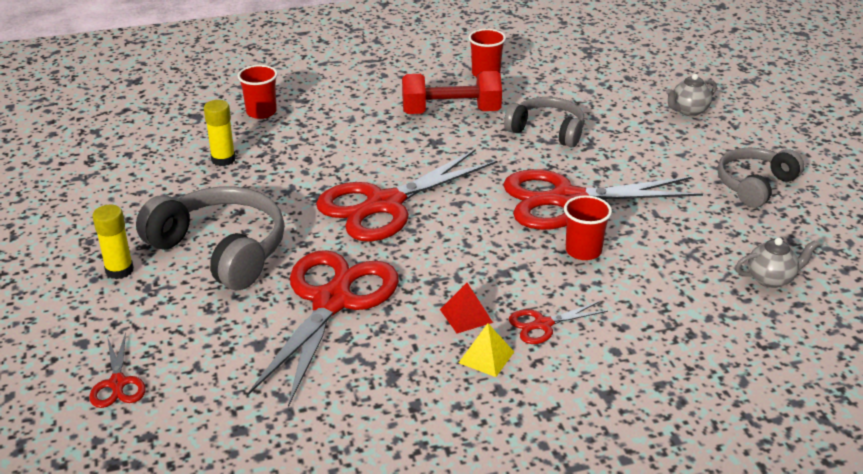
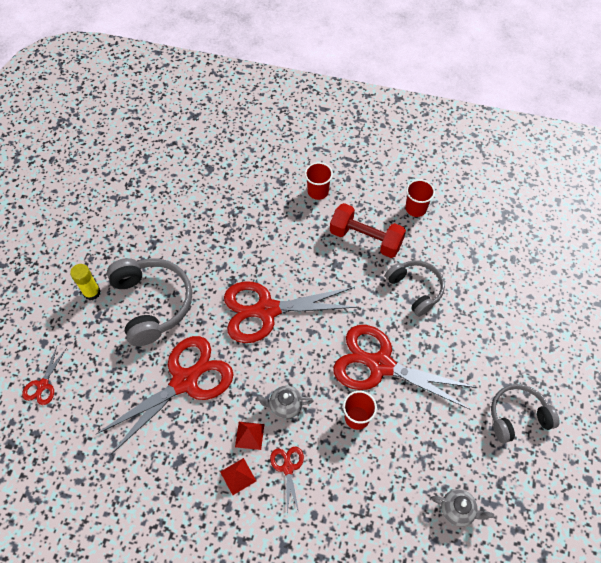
camera: 30 degrees right, 25 degrees up
yellow glue stick [204,100,236,166] -> none
red cup [238,65,277,119] -> red cup moved to [305,162,333,200]
yellow pyramid [459,323,514,377] -> red pyramid [220,458,256,495]
red scissors [509,301,608,344] -> red scissors turned 75 degrees clockwise [270,446,304,514]
grey teapot [666,74,717,116] -> grey teapot moved to [256,386,313,419]

